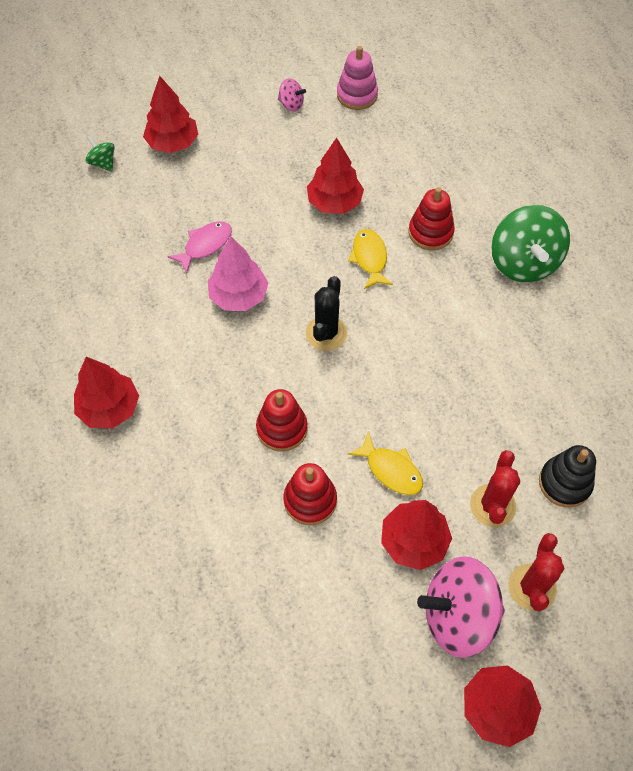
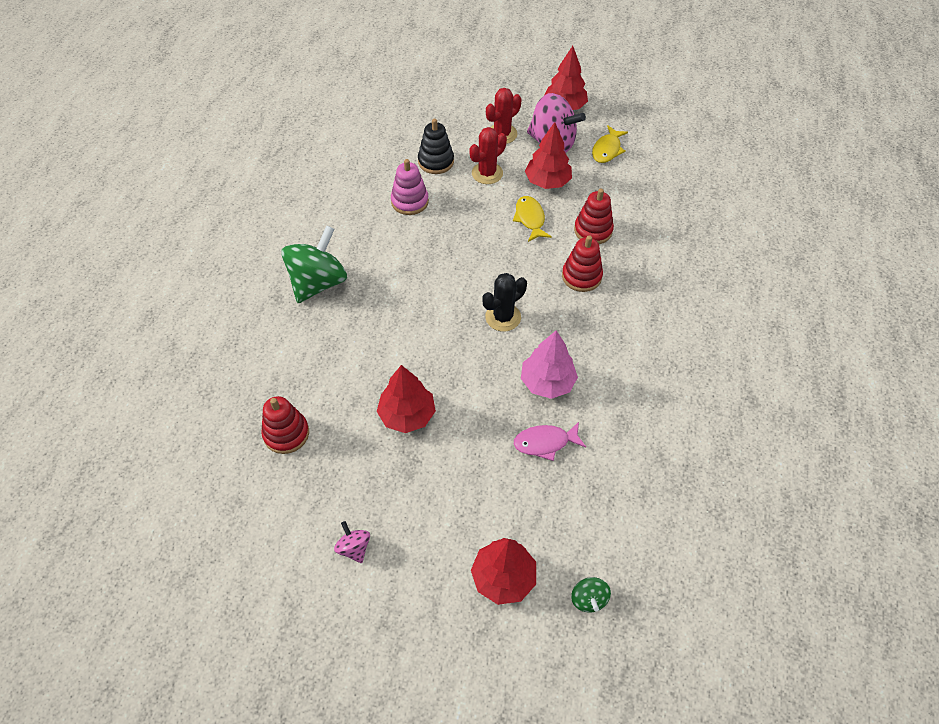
camera: 145 degrees left, 5 degrees down
red tree [74,357,139,429] -> none
pink stacking toy [337,46,378,110] -> pink stacking toy moved to [391,159,429,215]
yellow fish [348,229,393,289] -> yellow fish moved to [592,125,628,163]
red stacking toy [409,187,455,250] -> red stacking toy moved to [261,396,309,454]

